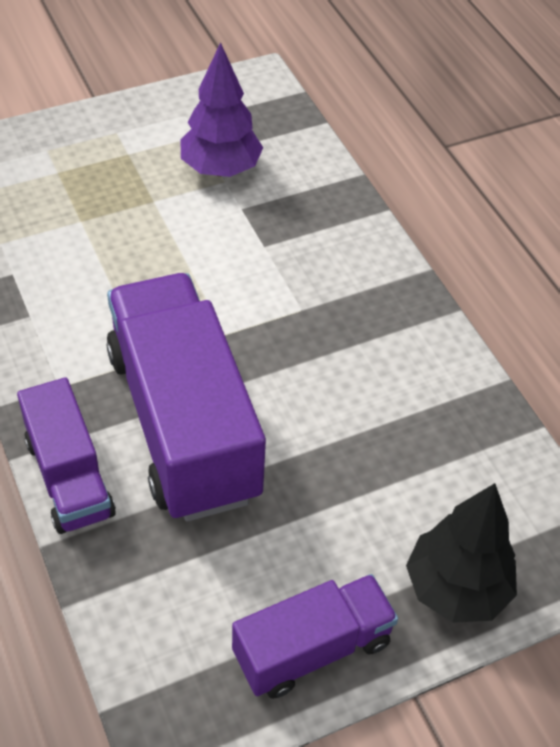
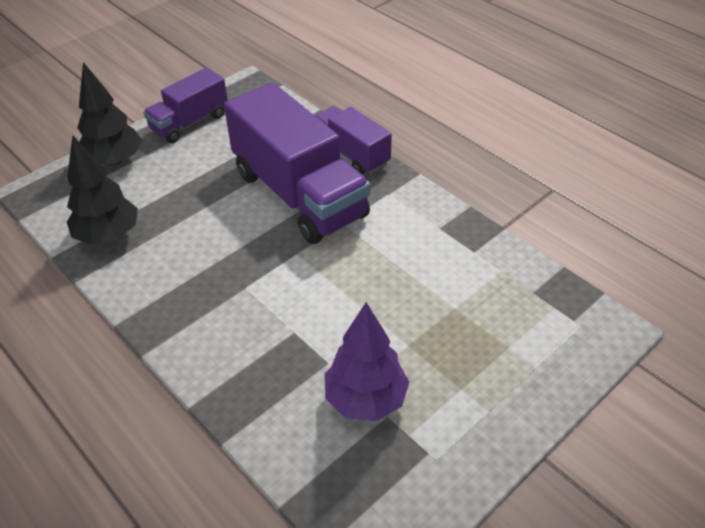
camera: 165 degrees right, 5 degrees down
none -> black tree [67,135,138,245]

